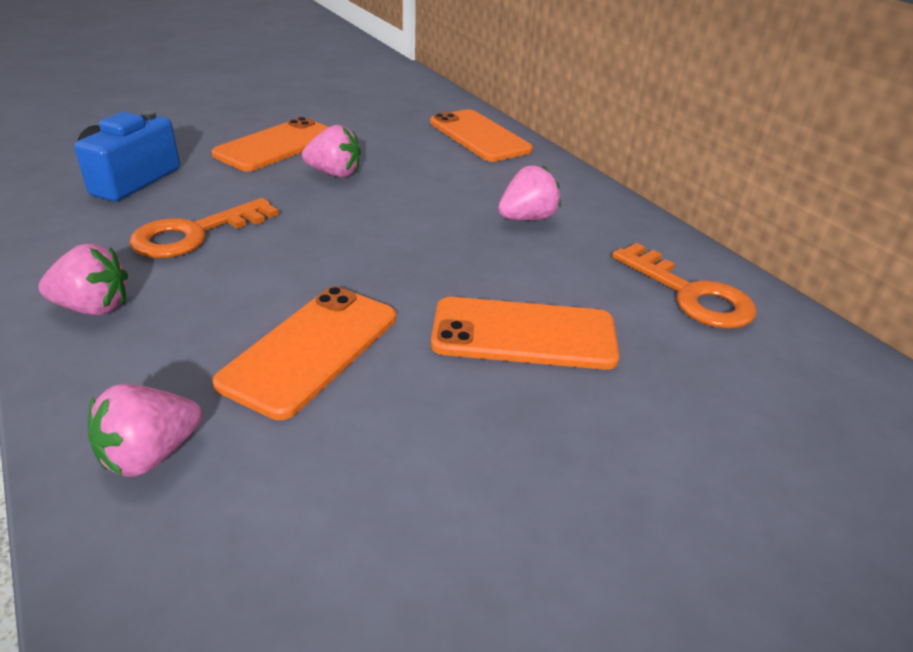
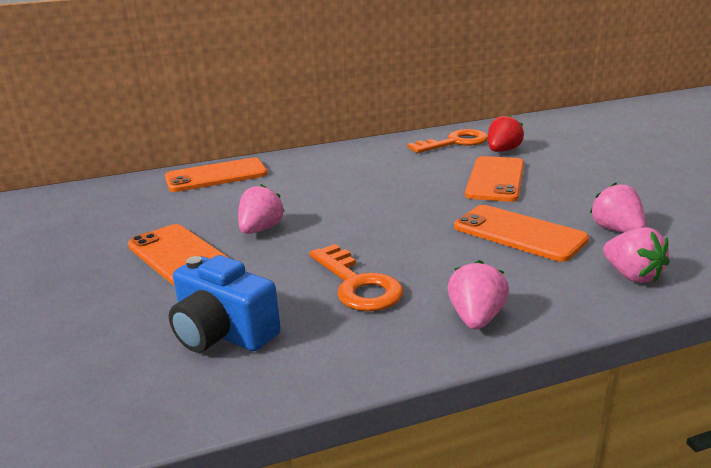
camera: 75 degrees left, 10 degrees down
pink strawberry [498,165,561,220] -> pink strawberry moved to [590,183,646,233]
none -> red strawberry [488,114,524,152]

